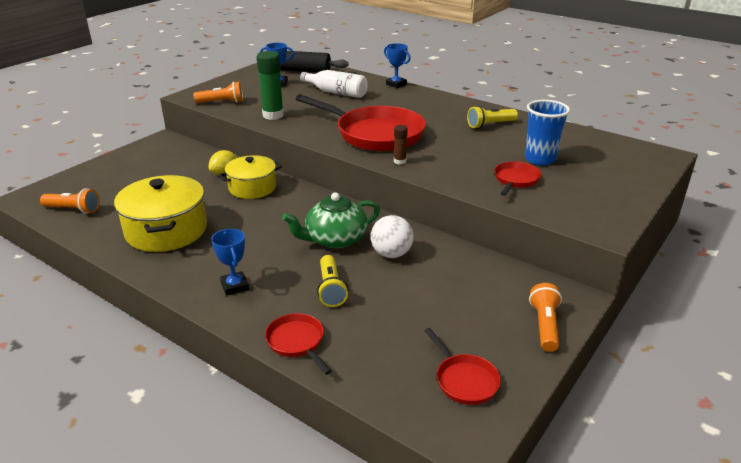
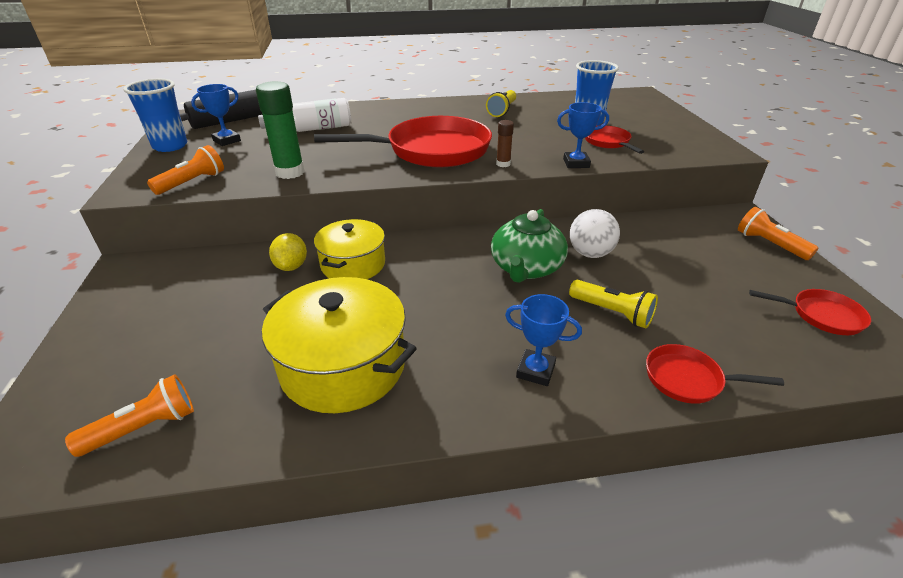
camera: 45 degrees left, 5 degrees up
blue trophy [384,43,411,88] -> blue trophy moved to [557,102,609,168]
none -> blue cup [123,79,187,152]

